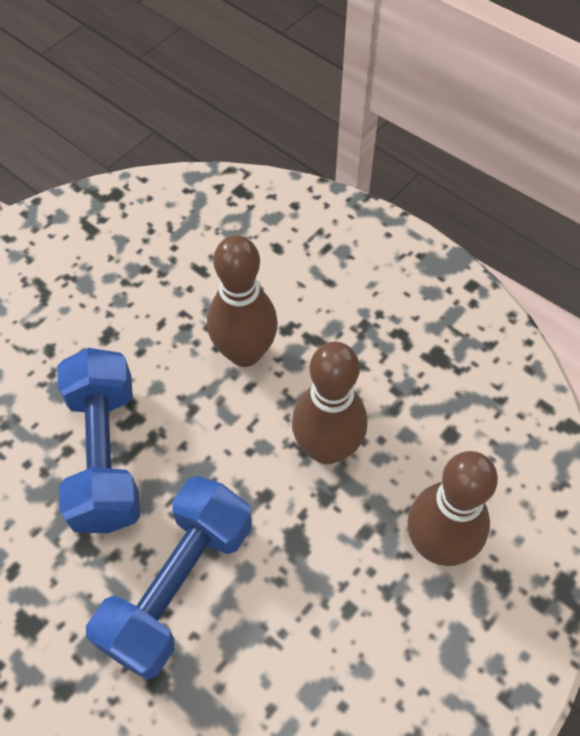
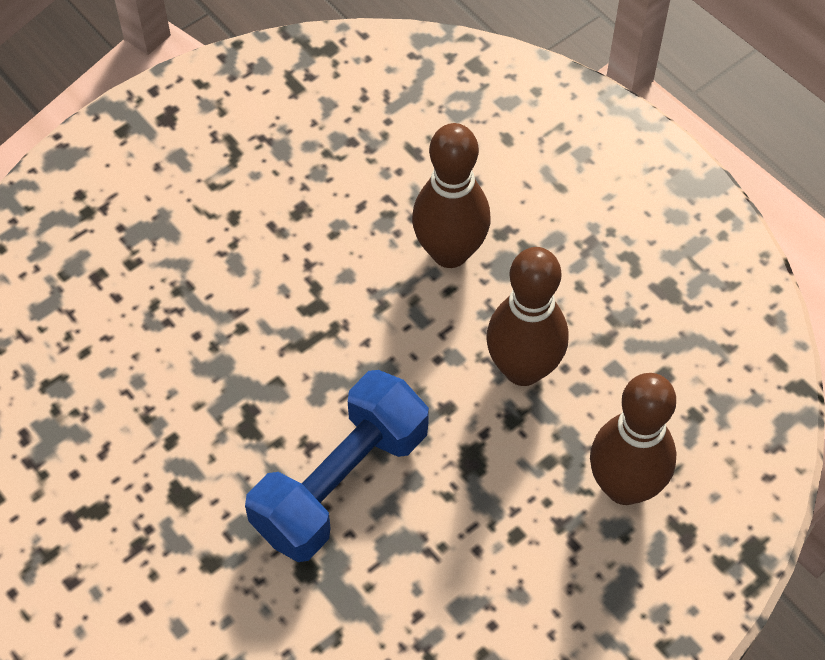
camera: 10 degrees right, 0 degrees up
blue dumbbell [57,348,140,534] -> none

